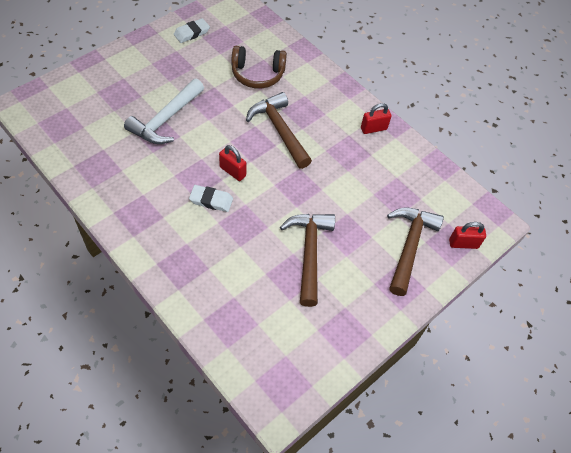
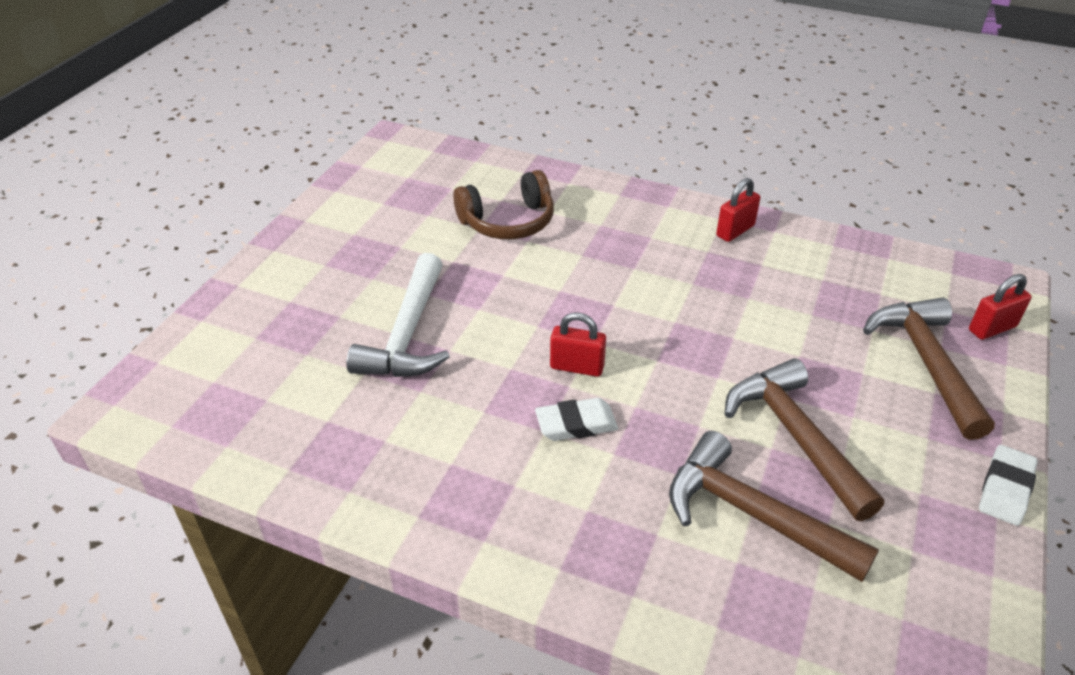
camera: 20 degrees left, 15 degrees down
white eraser [174,18,210,43] -> white eraser moved to [979,445,1038,526]
brown hammer [246,92,312,169] -> brown hammer moved to [669,431,879,582]

